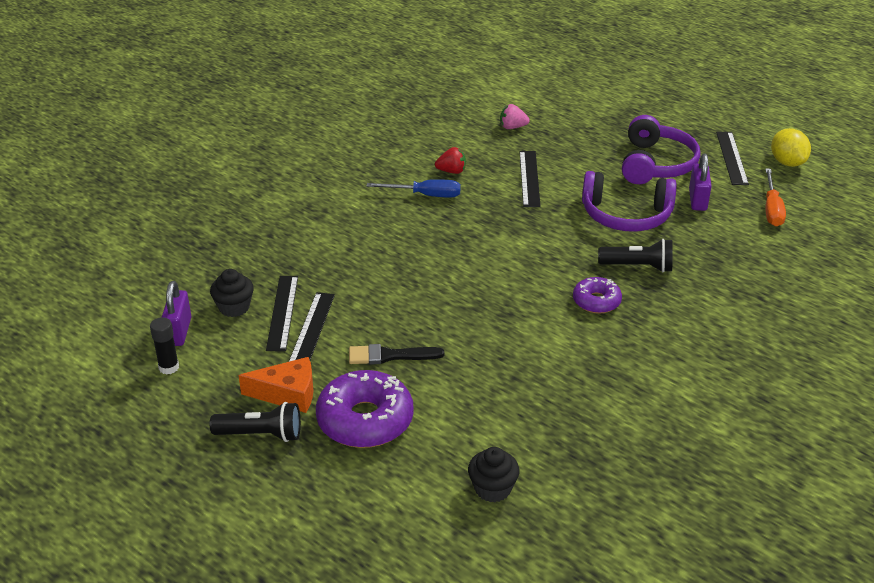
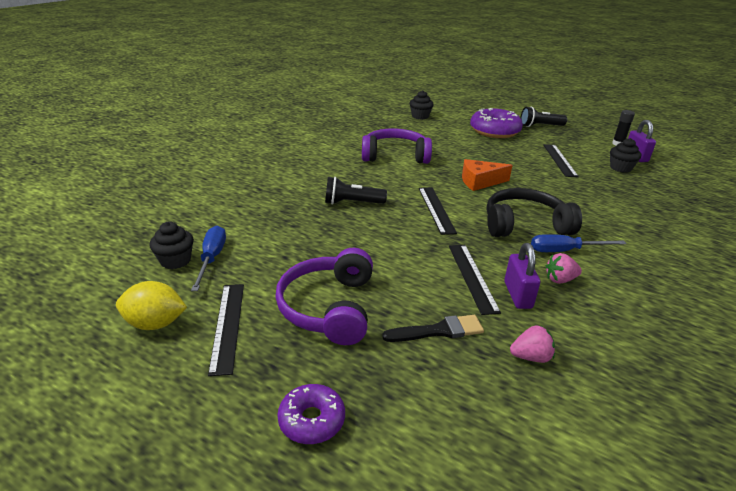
camera: 170 degrees right, 5 degrees down
orange cheese [238,357,314,413] -> orange cheese moved to [462,159,513,191]
black ruler [266,276,298,351] -> black ruler moved to [419,187,457,235]
black brush [349,344,444,365] -> black brush moved to [382,315,484,342]
red strawberry [435,147,466,174] -> pink strawberry [546,253,582,284]
purple donut [573,277,622,314] -> purple donut moved to [277,384,345,444]
purple headphones [582,171,677,232] -> purple headphones moved to [362,128,432,164]
purple padlock [689,153,712,211] -> purple padlock moved to [504,243,540,309]
orange screwdriver [765,168,786,226] -> blue screwdriver [191,226,226,291]
yellow lemon [771,128,811,167] -> yellow lemon turned 60 degrees counterclockwise [116,281,187,330]
none -> black cupcake [150,222,194,269]
none -> black headphones [486,188,582,237]

